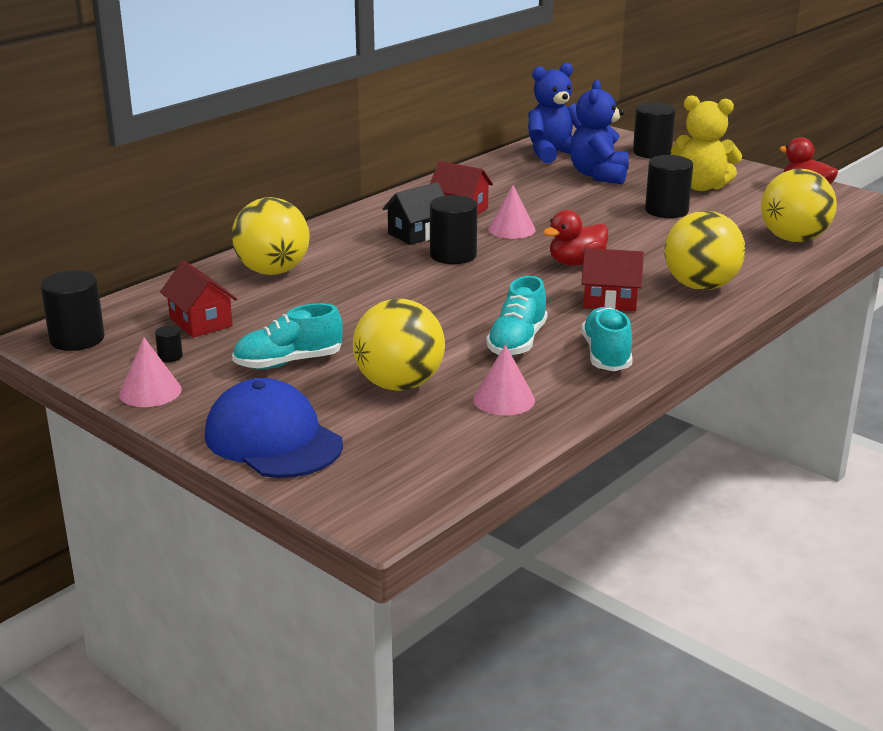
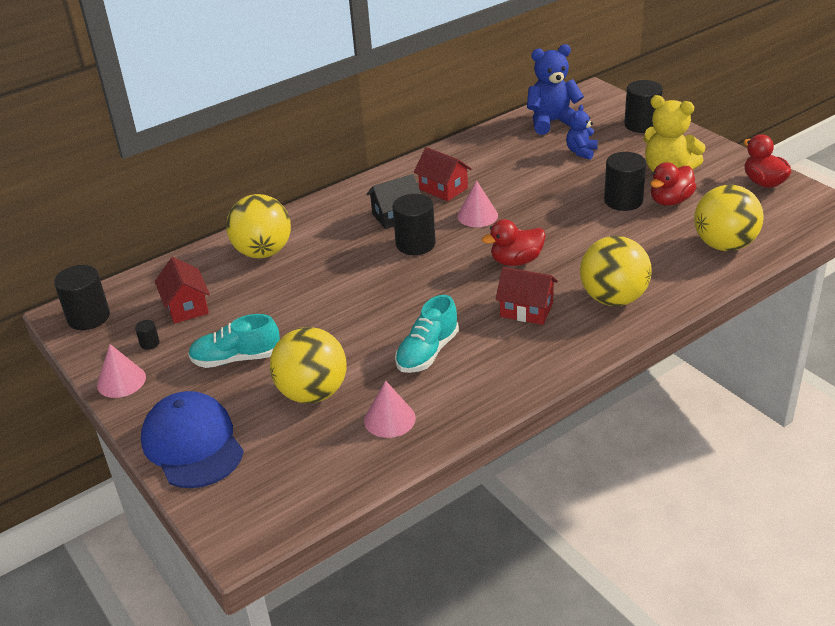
camera: 15 degrees right, 10 degrees up
blue teddy bear [570,80,629,184] -> blue teddy bear [566,105,598,160], size x0.58
turquoise shoe [581,307,633,371] -> none
none -> red duck [650,162,696,206]

